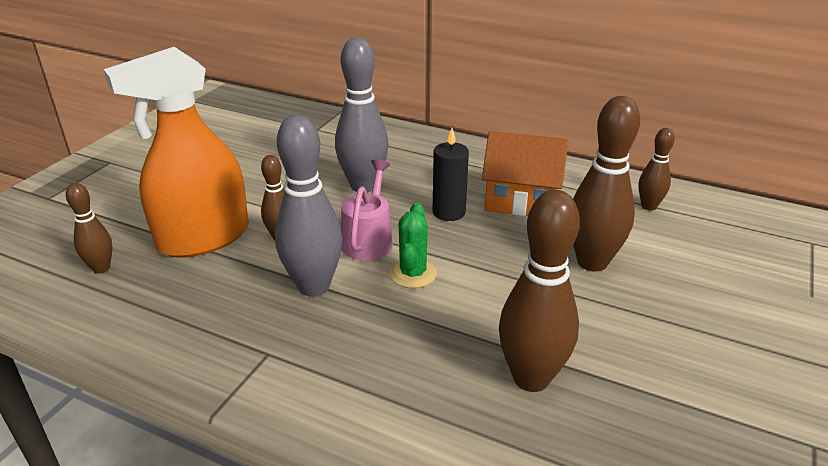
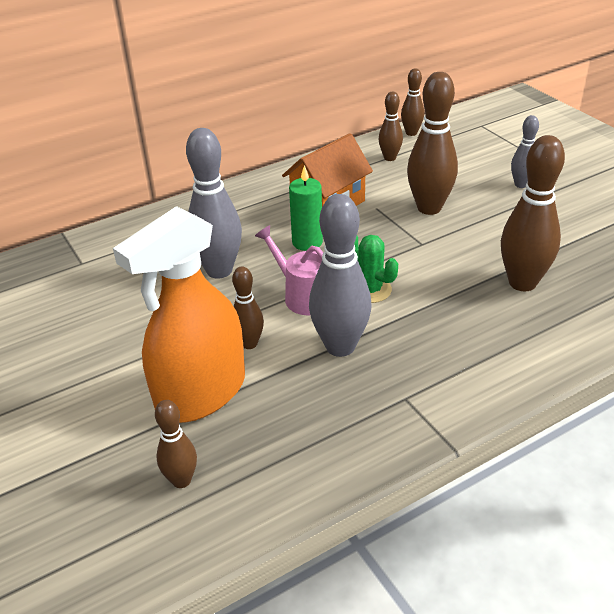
camera: 55 degrees left, 5 degrees up
orange spray bottle [104,47,249,258] -> orange spray bottle turned 45 degrees clockwise [113,206,245,423]
black candle [433,128,469,221] -> green candle [289,165,323,251]
none -> brown bowling pin [401,68,424,136]
none -> grey bowling pin [511,115,539,188]

